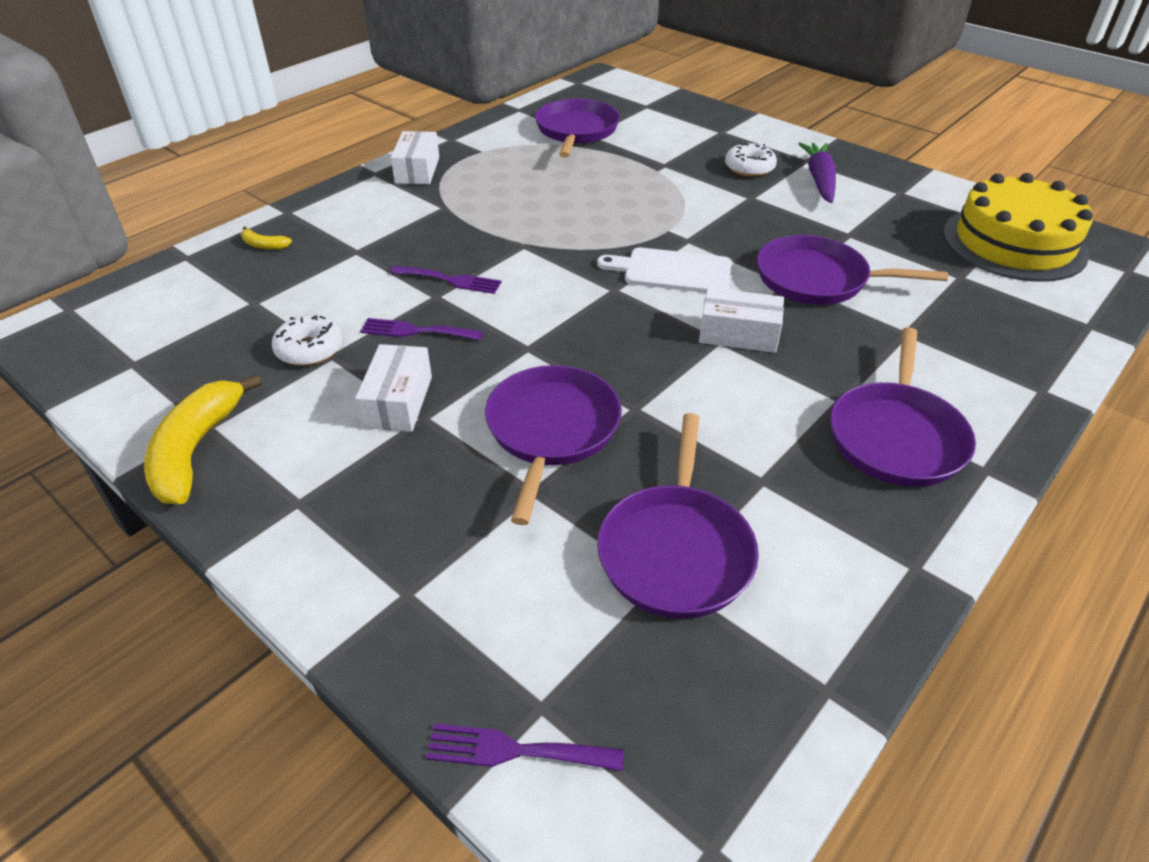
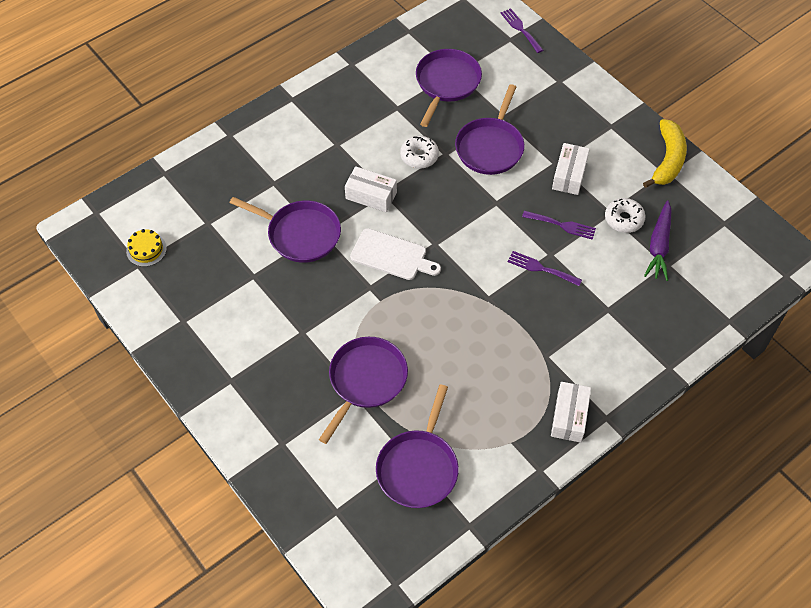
camera: 170 degrees left, 15 degrees up
yellow banana [241,226,292,250] -> none
purple fork [426,724,624,771] -> purple fork turned 135 degrees counterclockwise [501,8,543,53]
white donut [725,143,777,177] -> white donut moved to [400,136,439,169]
purple carrot [798,142,836,203] -> purple carrot moved to [644,200,671,281]
purple pan [830,327,976,487] -> purple pan moved to [319,337,408,444]
yellow cake [943,173,1093,282] -> yellow cake [126,229,167,267], size x0.42

